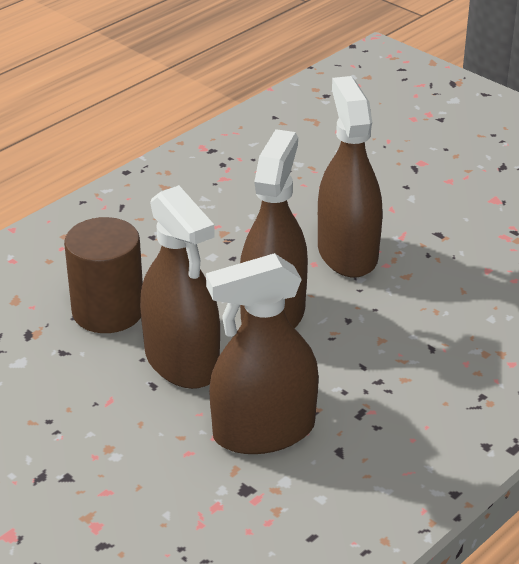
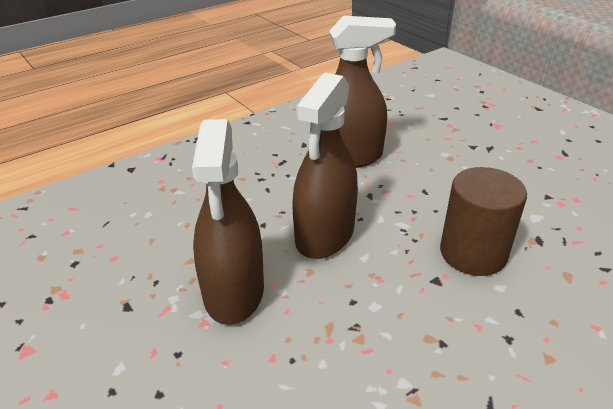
camera: 170 degrees left, 0 degrees up
brown spray bottle [140,185,220,389] -> none

